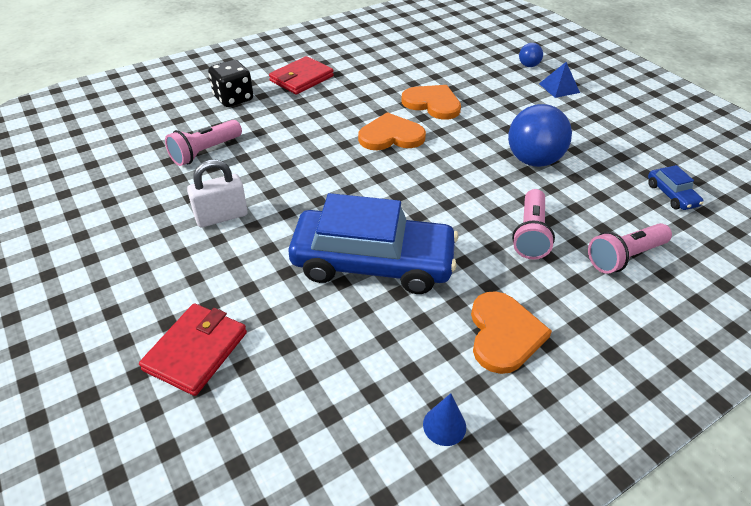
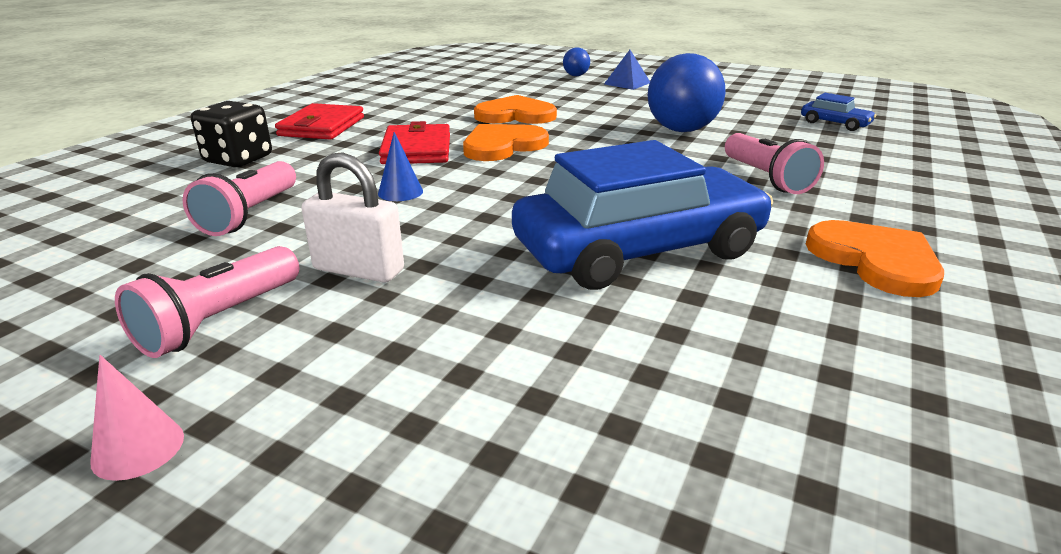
camera: 30 degrees left, 15 degrees down
red wallet [139,303,247,396] -> red wallet moved to [379,121,450,164]
white padlock [187,160,248,227] -> white padlock turned 75 degrees clockwise [301,152,404,283]
blue cone [423,393,466,446] -> blue cone moved to [378,132,423,201]
pink flashlight [588,223,672,274] -> pink flashlight moved to [115,246,299,358]
none -> pink cone [90,355,184,481]

